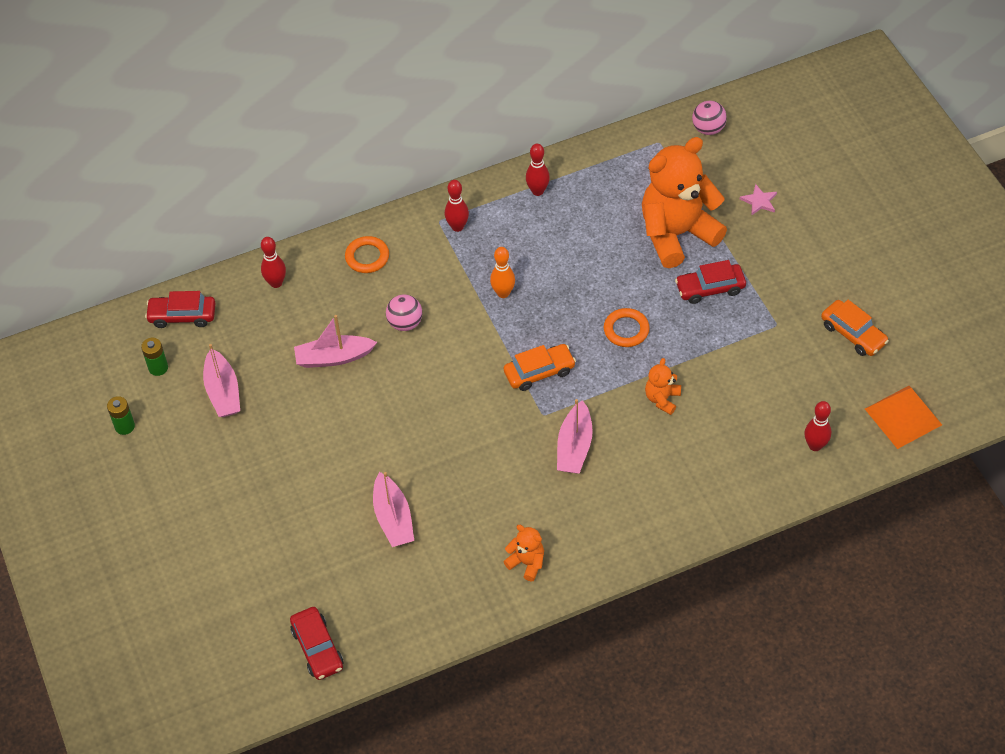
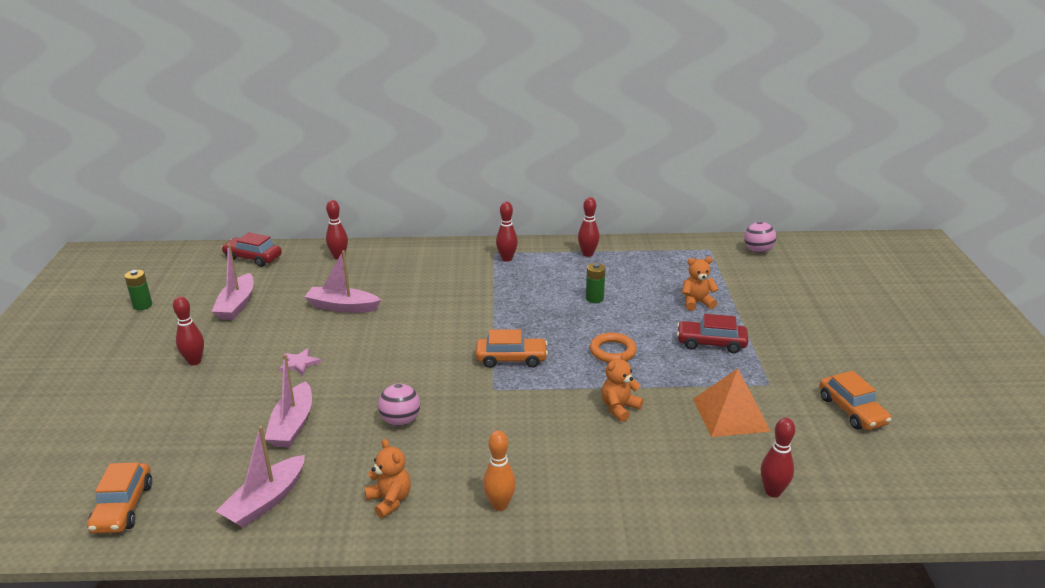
camera: 20 degrees right, 25 degrees down
green battery [141,338,168,376] -> green battery moved to [586,263,606,303]
red car [290,607,343,680] -> orange car [87,462,152,534]
orange ring [345,236,389,273] -> none
pink ball [386,294,422,331] -> pink ball moved to [378,383,420,426]
orange bowling pin [490,247,515,298] -> orange bowling pin moved to [483,430,516,511]
pink boat [557,399,593,474] -> pink boat moved to [216,426,305,528]
orange teddy bear [642,137,727,268] -> orange teddy bear [682,257,718,311], size x0.43
pink star [740,184,777,216] -> pink star moved to [279,348,322,376]
orange pyramid [865,386,942,449] -> orange pyramid moved to [693,368,771,437]
none -> red bowling pin [173,296,204,365]

